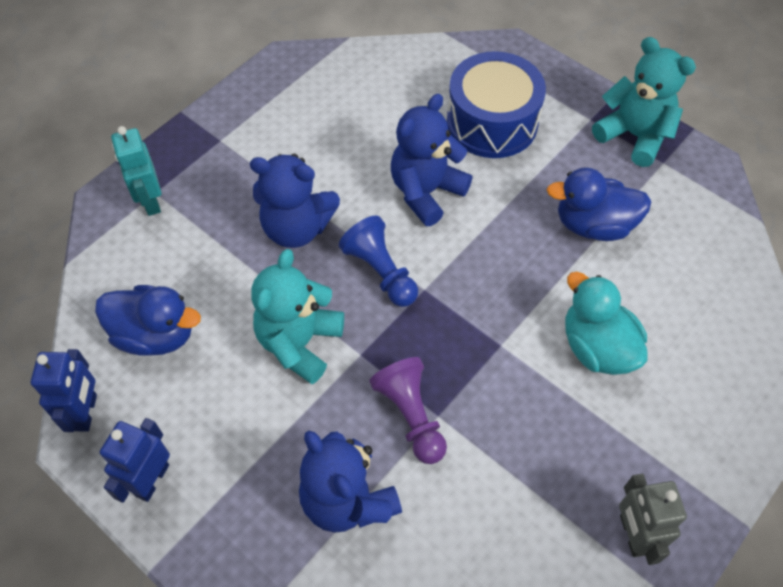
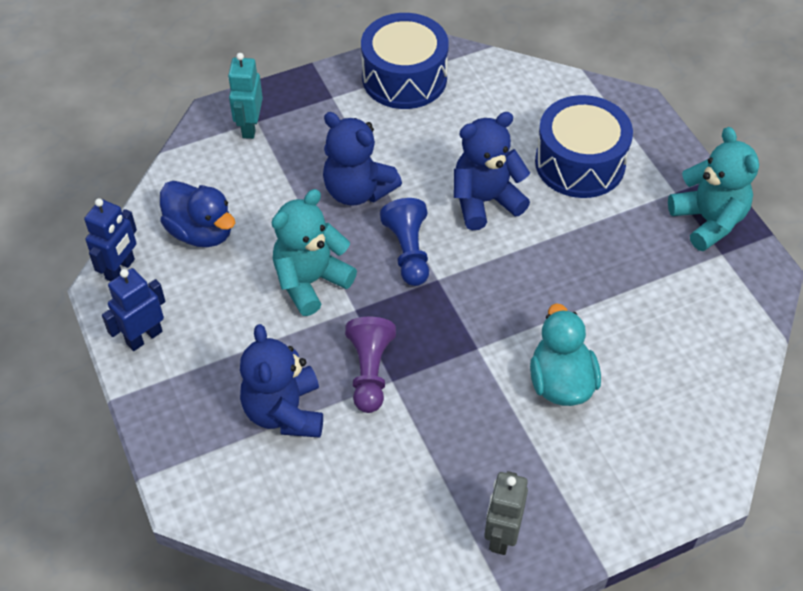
camera: 25 degrees right, 5 degrees down
blue duck [547,167,651,241] -> none
none -> blue drum [361,13,449,109]

